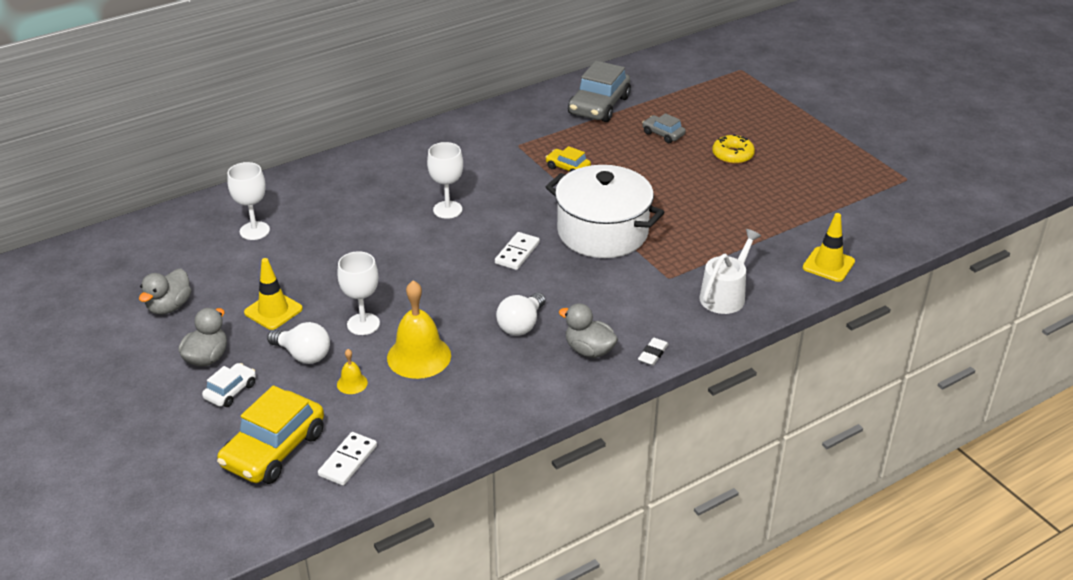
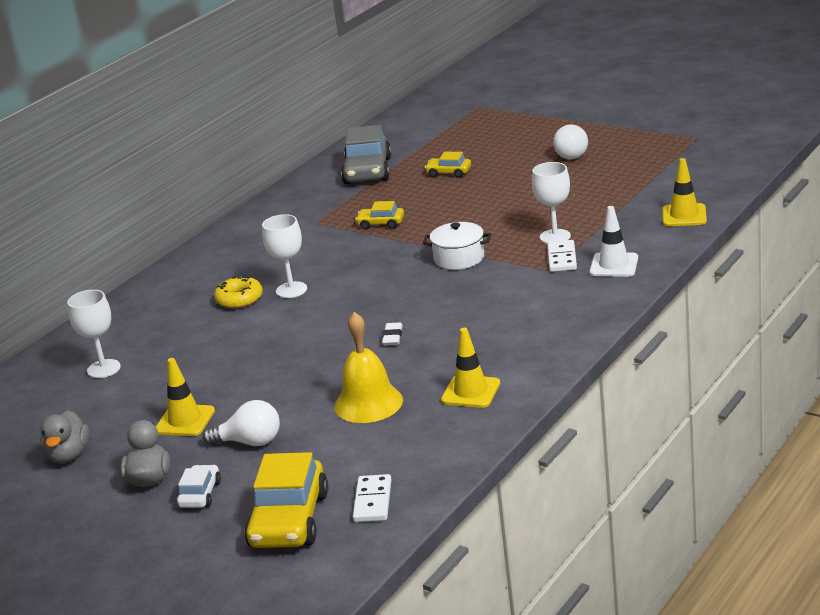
camera: 20 degrees left, 10 degrees down
white goblet [337,251,380,335] -> white goblet moved to [532,162,571,244]
yellow bell [337,349,368,394] -> none
white domino [495,232,540,270] -> white domino moved to [548,240,577,272]
white light bulb [496,293,545,336] -> white light bulb moved to [553,125,588,160]
white pot [546,165,664,258] -> white pot [423,222,491,270], size x0.53
grey duck [559,303,618,358] -> none
white eraser [638,338,669,366] -> white eraser moved to [382,322,403,346]
grey car [642,113,686,143] -> yellow car [425,152,471,178]
white watering can [699,229,761,314] -> white traffic cone [590,206,638,277]
yellow donut [712,135,755,164] -> yellow donut moved to [214,275,263,309]
none -> yellow traffic cone [441,328,500,408]

